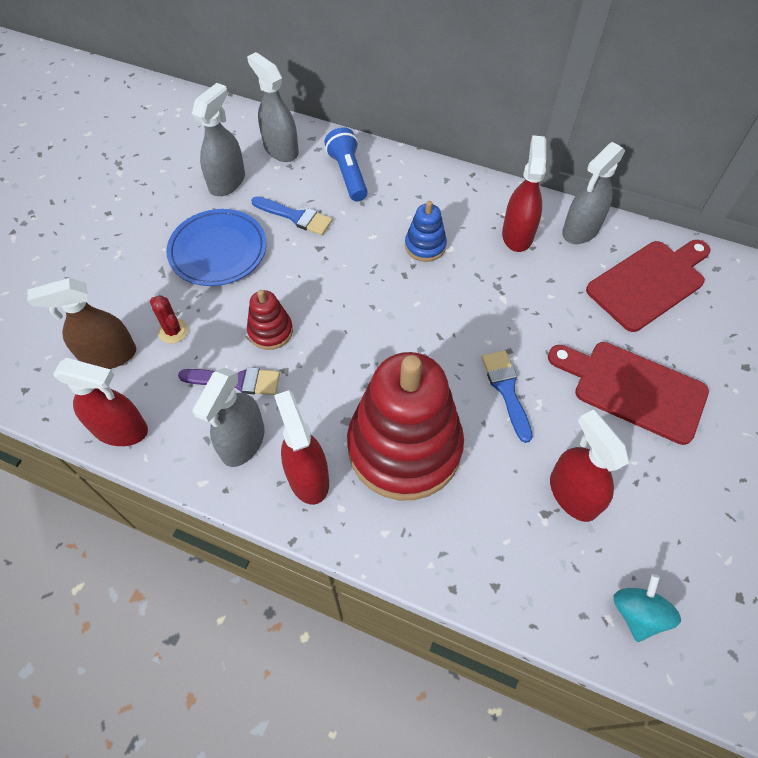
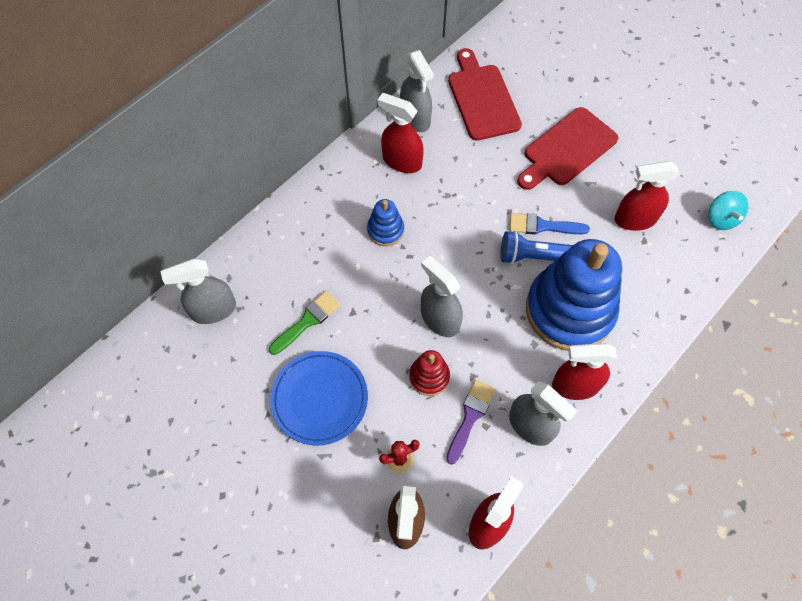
camera: 70 degrees left, 5 degrees up
grey spray bottle [192,83,245,196] -> grey spray bottle moved to [421,256,463,337]
blue brush [251,196,333,235] -> green brush [269,291,340,355]
blue flashlight [324,127,368,201] -> blue flashlight moved to [501,231,573,264]
red stacking toy [347,352,464,500] -> blue stacking toy [526,239,622,351]
turquoise spinning top [613,574,681,642] -> turquoise spinning top turned 135 degrees counterclockwise [708,191,748,230]

